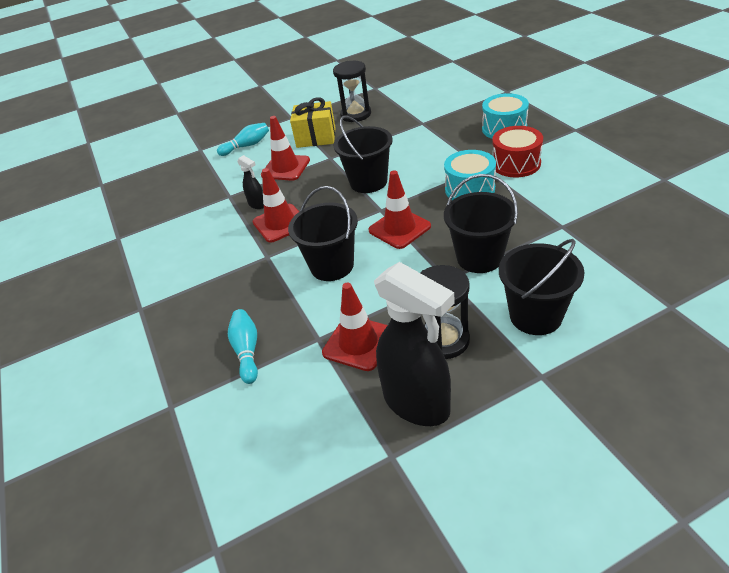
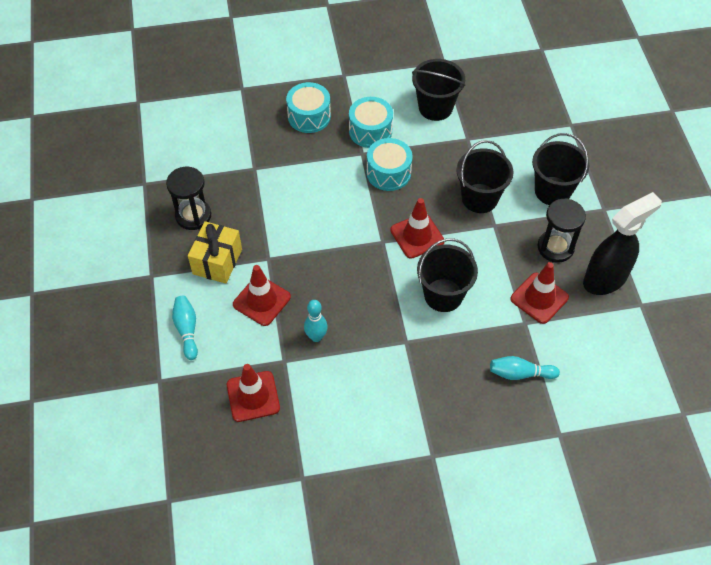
camera: 80 degrees left, 15 degrees up
black spray bottle [238,155,264,209] -> turquoise bowling pin [304,300,328,342]
red traffic cone [252,168,299,243] -> red traffic cone moved to [227,364,280,422]
black bucket [334,115,393,193] -> black bucket moved to [412,59,465,121]
red drum [492,126,543,177] -> turquoise drum [349,97,393,148]

